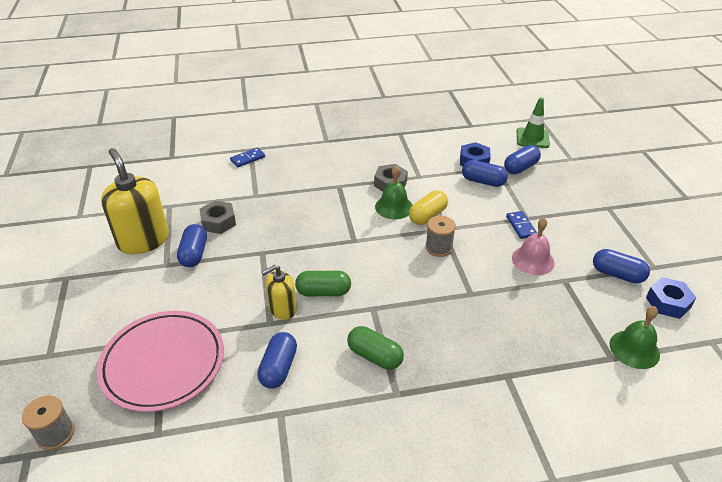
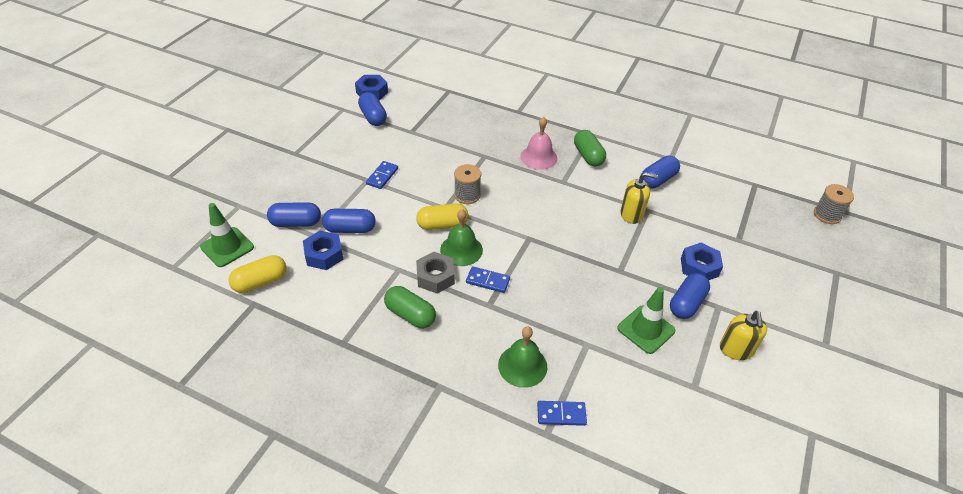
camera: 145 degrees left, 5 degrees up
pink plate [97,311,224,412] -> none
yellow soap dispenser [101,148,169,254] -> yellow soap dispenser [720,311,767,360], size x0.56
grey nut [199,201,236,234] -> green traffic cone [617,287,675,354]
green capsule [295,271,351,296] -> green capsule moved to [384,286,436,328]
blue capsule [462,160,508,187] -> blue capsule turned 60 degrees counterclockwise [322,209,376,233]
pink bell [512,218,555,275] -> pink bell moved to [520,117,557,170]
green bell [610,306,660,369] -> green bell moved to [498,327,547,388]
none -> yellow capsule [228,255,286,293]
none -> blue domino [466,266,510,293]
none -> blue nut [681,243,723,280]

